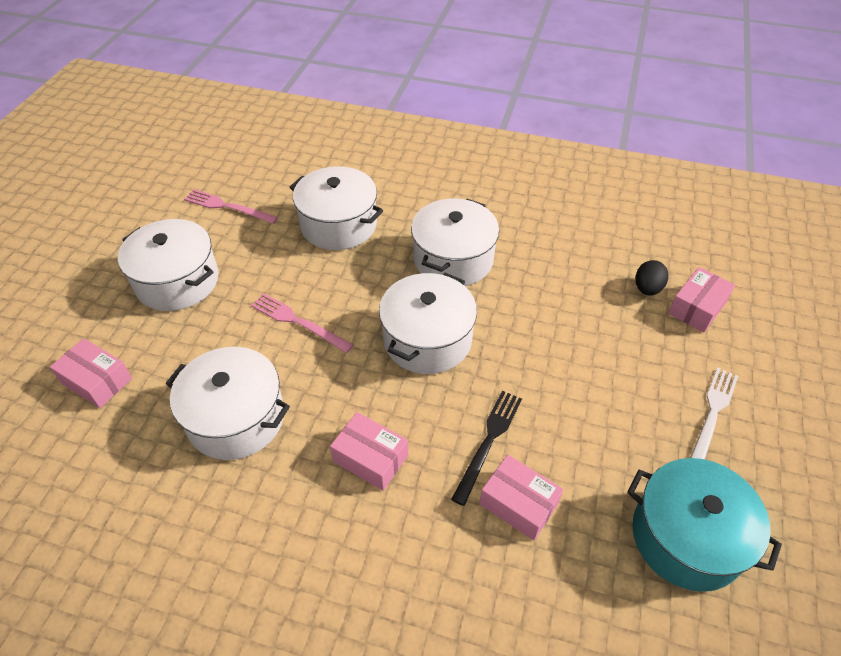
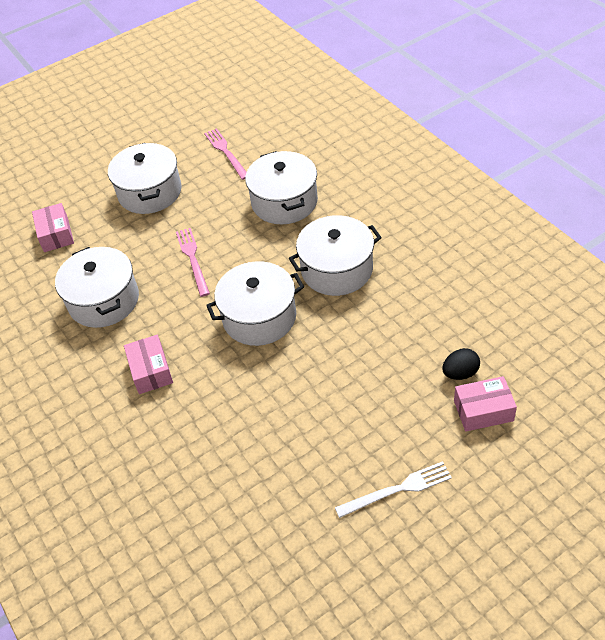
camera: 45 degrees right, 0 degrees up
black fork [451,391,522,506] -> none
pink box [479,455,563,540] -> none
turquoise pot [627,458,782,592] -> none

